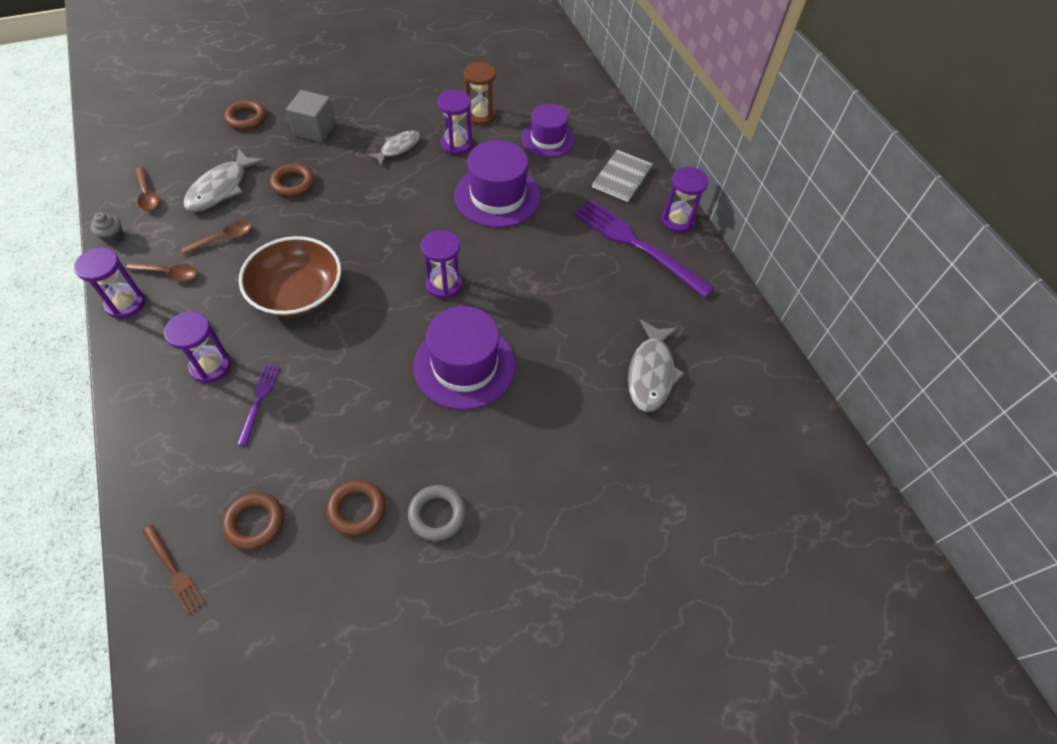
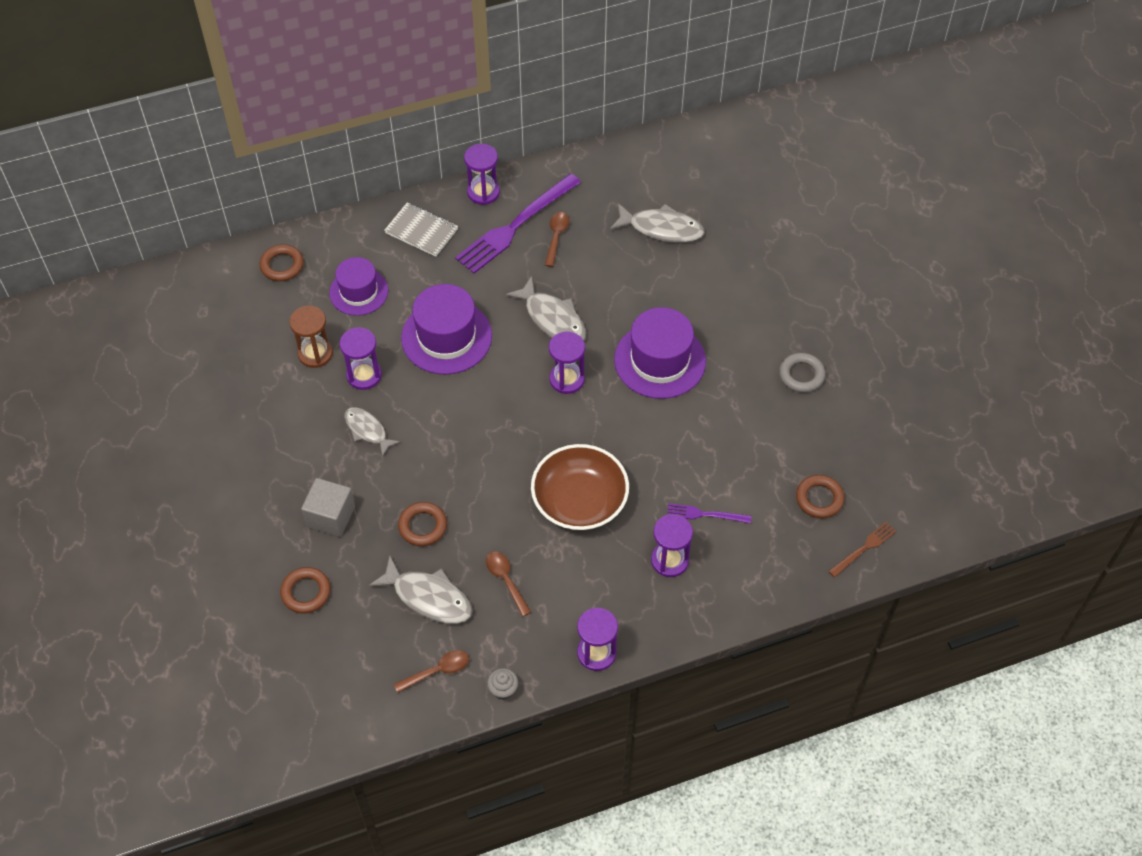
camera: 85 degrees left, 0 degrees up
brown spoon [126,262,198,281] -> brown spoon moved to [545,212,569,267]
brown ring [327,480,386,536] -> brown ring moved to [259,244,304,281]
none -> grey fish [505,276,586,340]

